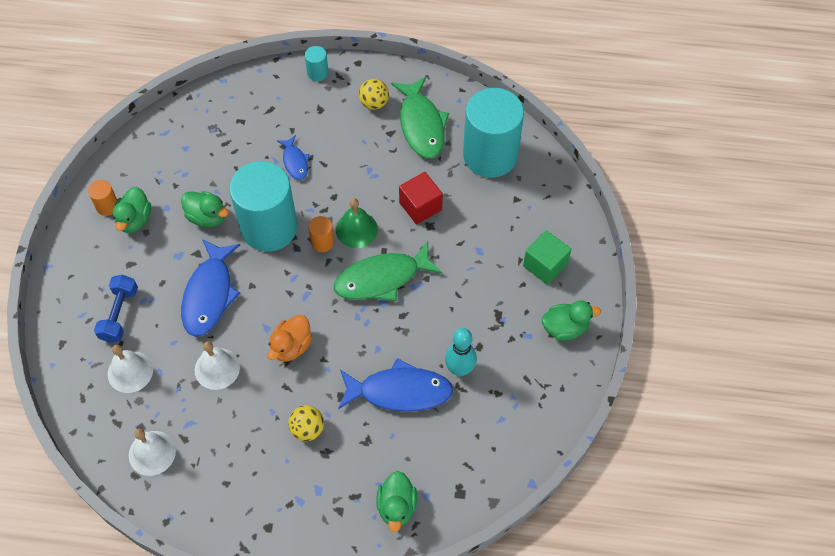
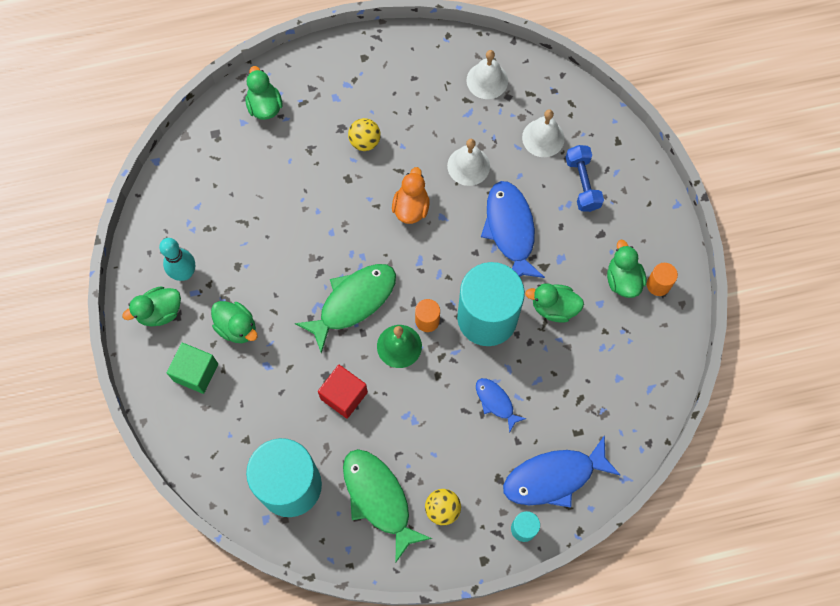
camera: 160 degrees right, 10 degrees up
blue fish [338,358,453,412] -> blue fish moved to [503,435,620,508]
turquoise bowling pin [445,328,477,377] -> turquoise bowling pin moved to [159,238,195,281]
none -> green duck [211,301,258,343]

